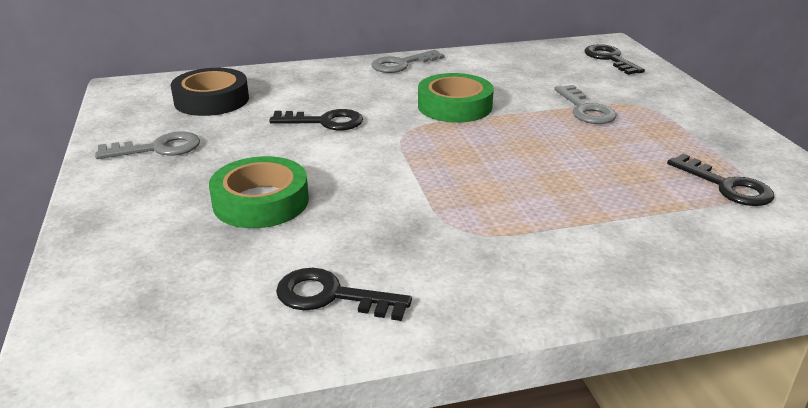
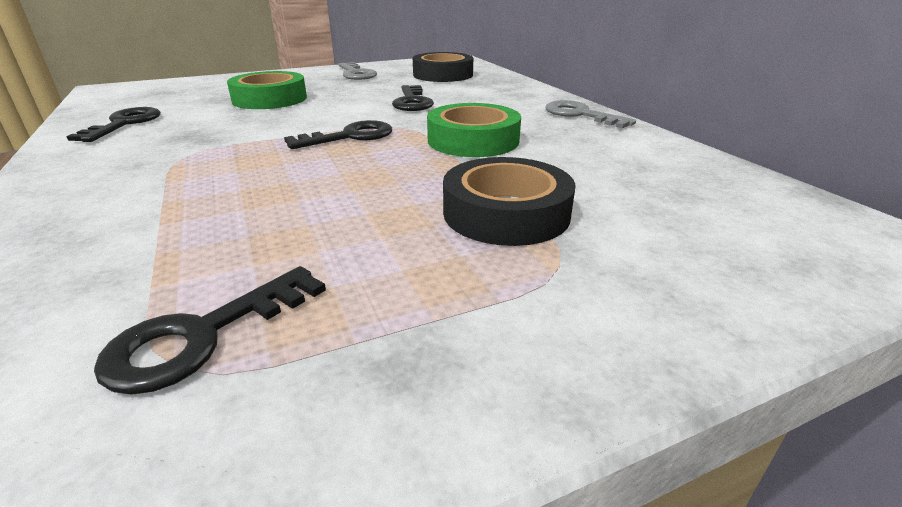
camera: 80 degrees right, 0 degrees up
grey key [554,85,617,124] -> black tape [443,157,576,246]
black key [585,44,645,75] -> black key moved to [284,120,392,149]

